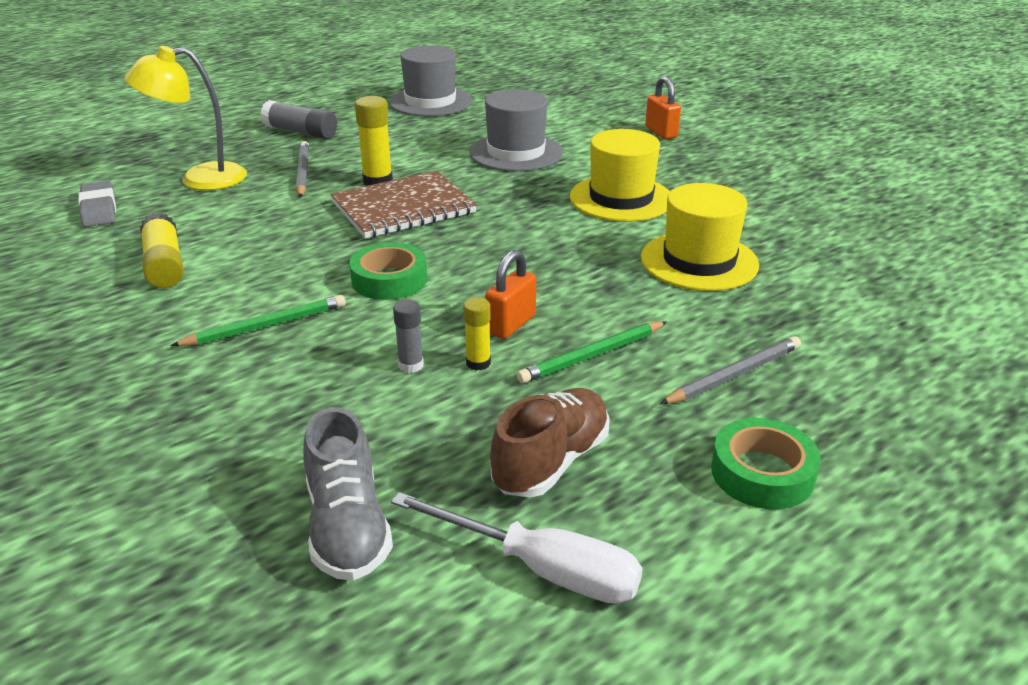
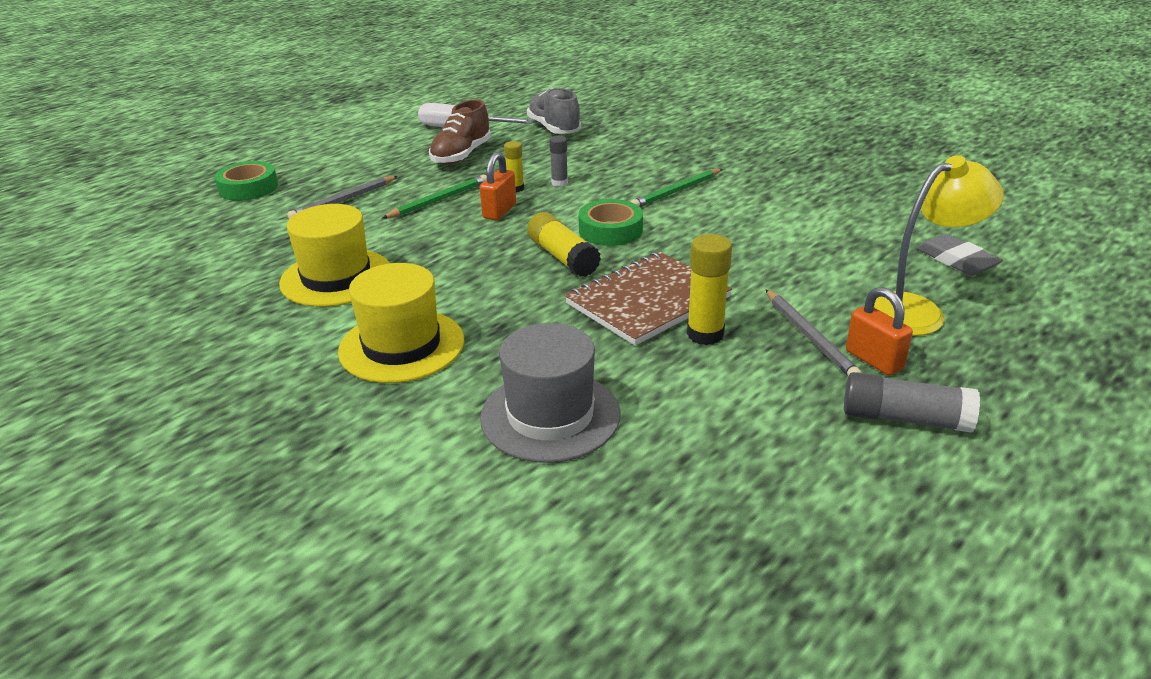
camera: 170 degrees right, 0 degrees up
yellow glue stick [140,213,184,288] -> yellow glue stick moved to [527,212,601,277]
grey hat [389,46,472,116] -> none
orange padlock [645,76,681,139] -> orange padlock moved to [846,287,913,375]
green tape [711,418,821,509] -> green tape moved to [215,161,278,201]

